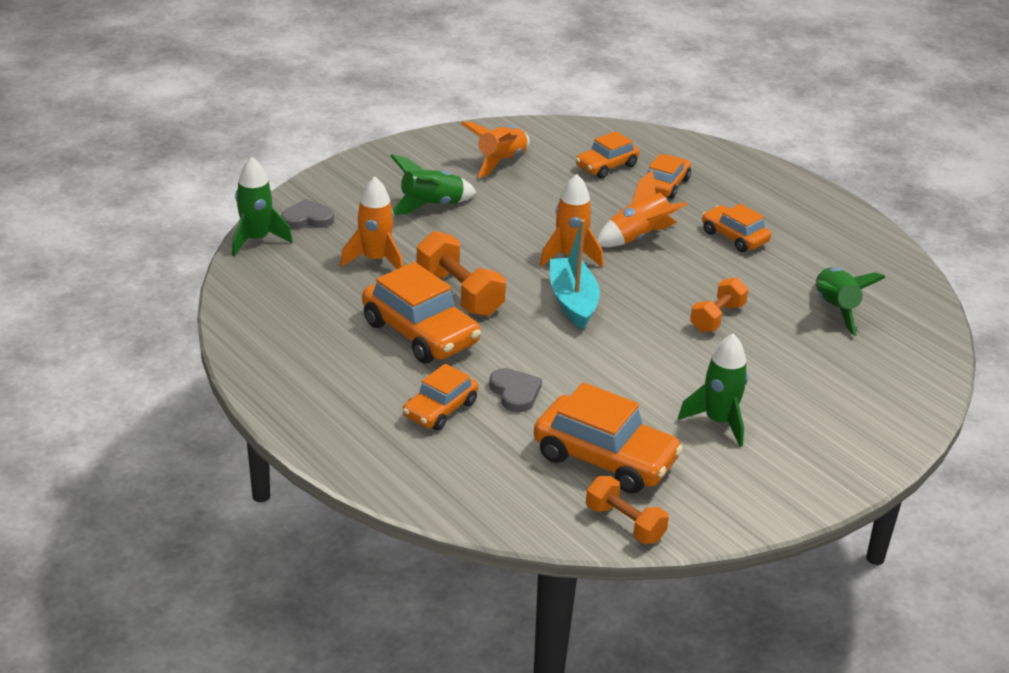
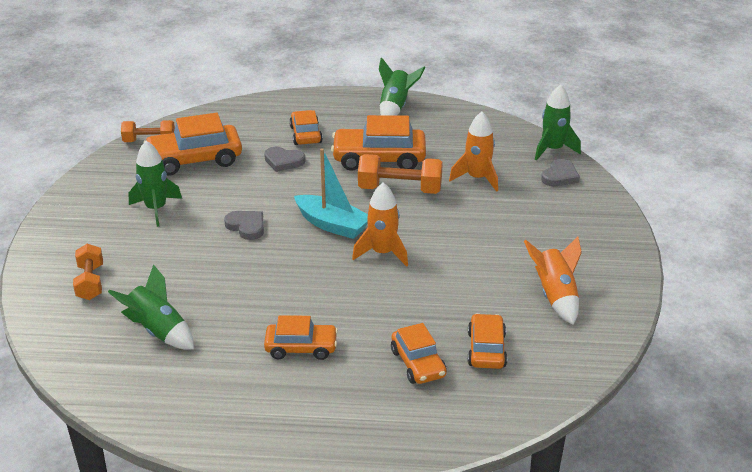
camera: 135 degrees right, 0 degrees up
green rocket [391,154,477,215] -> green rocket moved to [379,58,425,116]
orange rocket [597,170,688,247] -> none
orange dumbbell [690,277,749,332] -> orange dumbbell moved to [73,244,103,300]
none -> grey heart [224,211,264,240]

